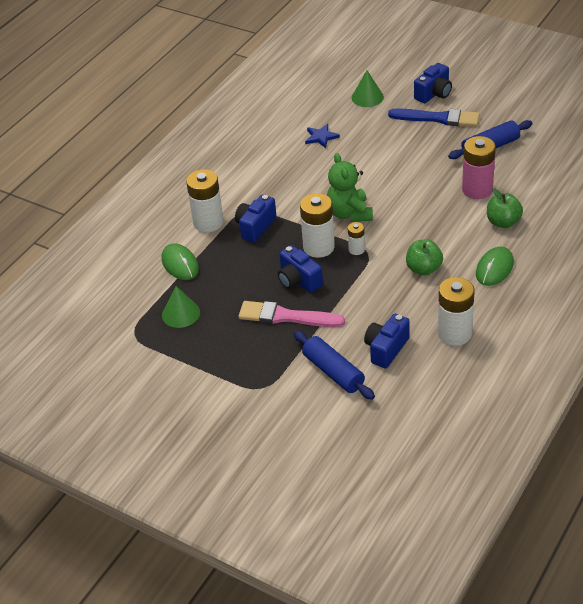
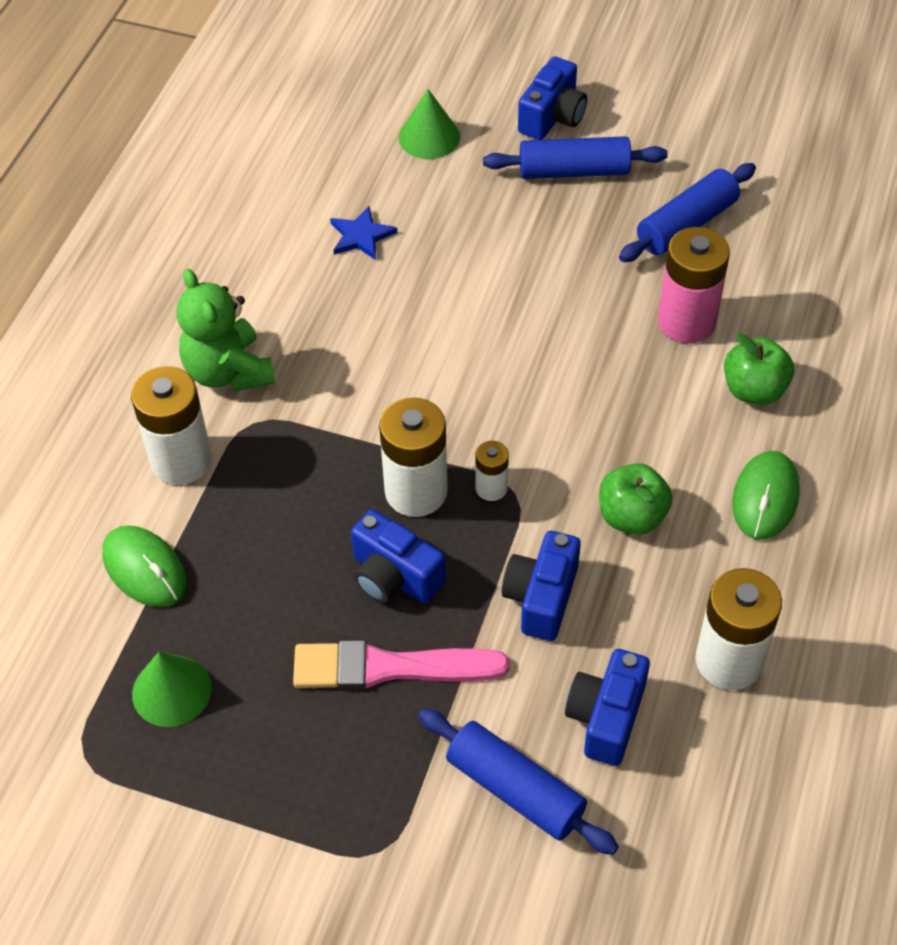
camera: 15 degrees left, 10 degrees up
blue camera [235,195,276,243] -> blue camera moved to [502,531,581,641]
green teddy bear [327,153,373,222] -> green teddy bear moved to [177,269,275,391]
blue brush [388,108,480,127] -> blue rolling pin [483,136,668,179]

